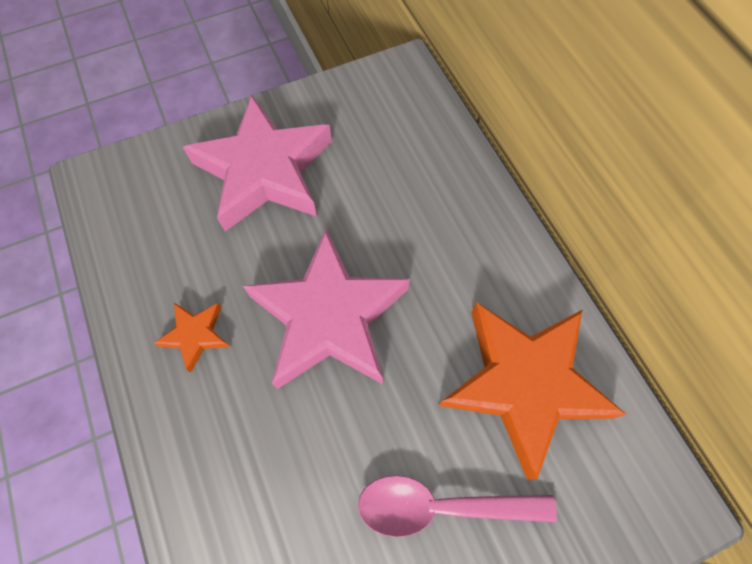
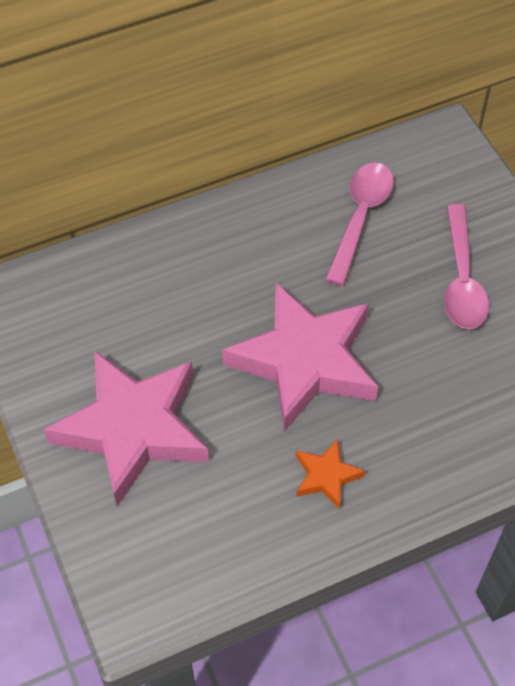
camera: 90 degrees left, 10 degrees down
orange star [438,302,627,480] -> pink spoon [325,163,394,286]

